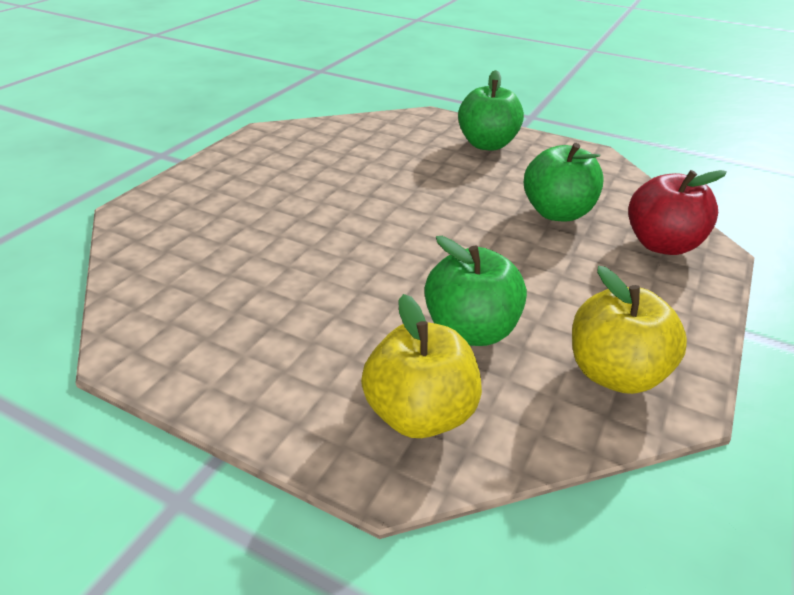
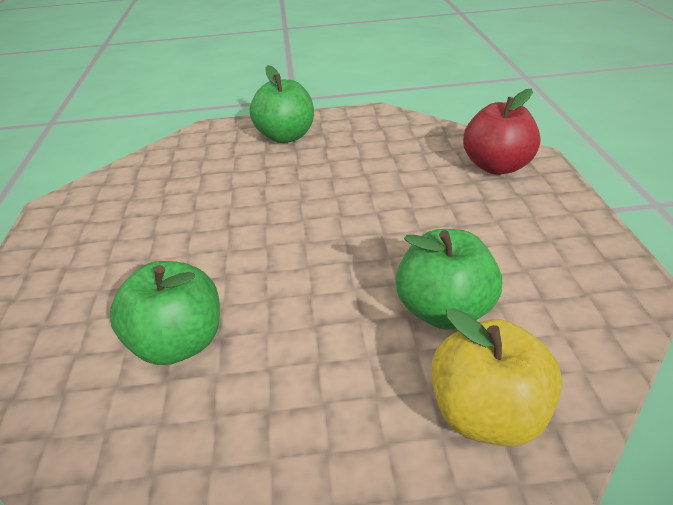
camera: 30 degrees left, 0 degrees up
green apple [524,143,603,221] -> green apple moved to [110,261,220,365]
yellow apple [572,266,687,394] -> none

